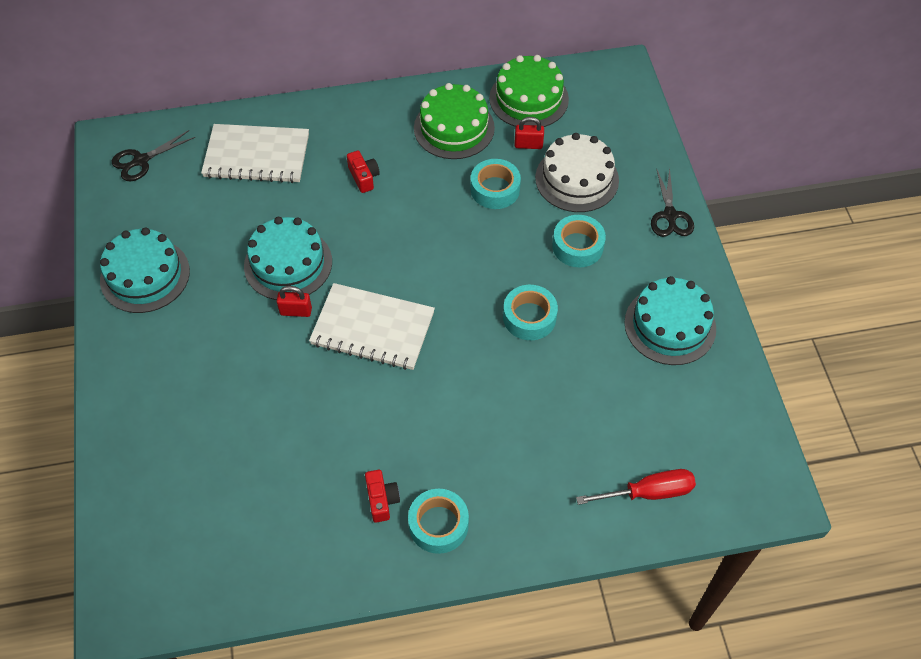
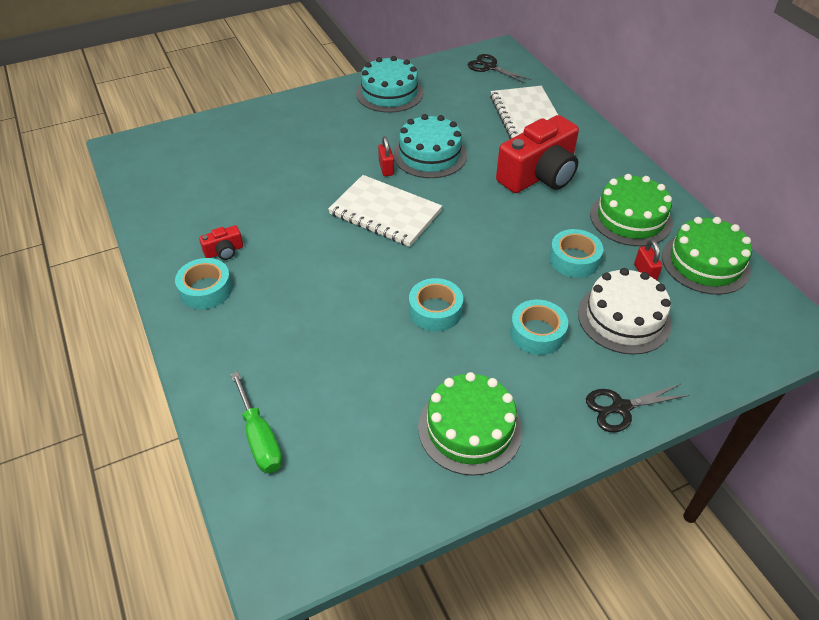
camera: 75 degrees right, 10 degrees down
white notebook [309,283,435,370] -> white notebook turned 60 degrees counterclockwise [328,175,442,247]
red camera [347,151,380,193] -> red camera [496,115,579,193], size x2.37
red screwdriver [576,469,696,505] -> green screwdriver [231,371,283,473]
turquoise cake [624,276,716,365] -> green cake [418,372,522,476]

